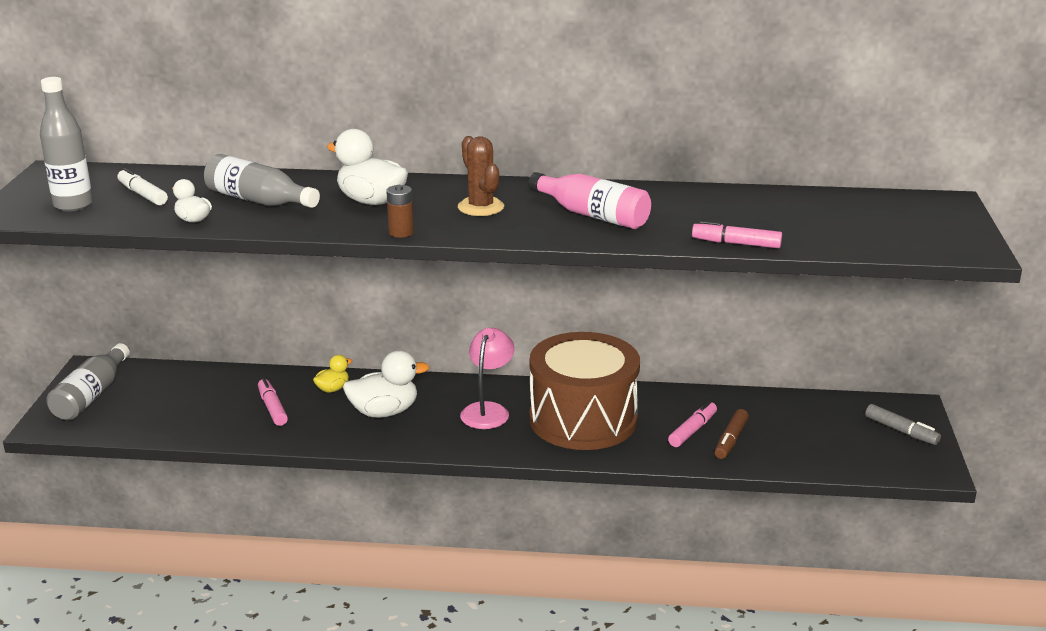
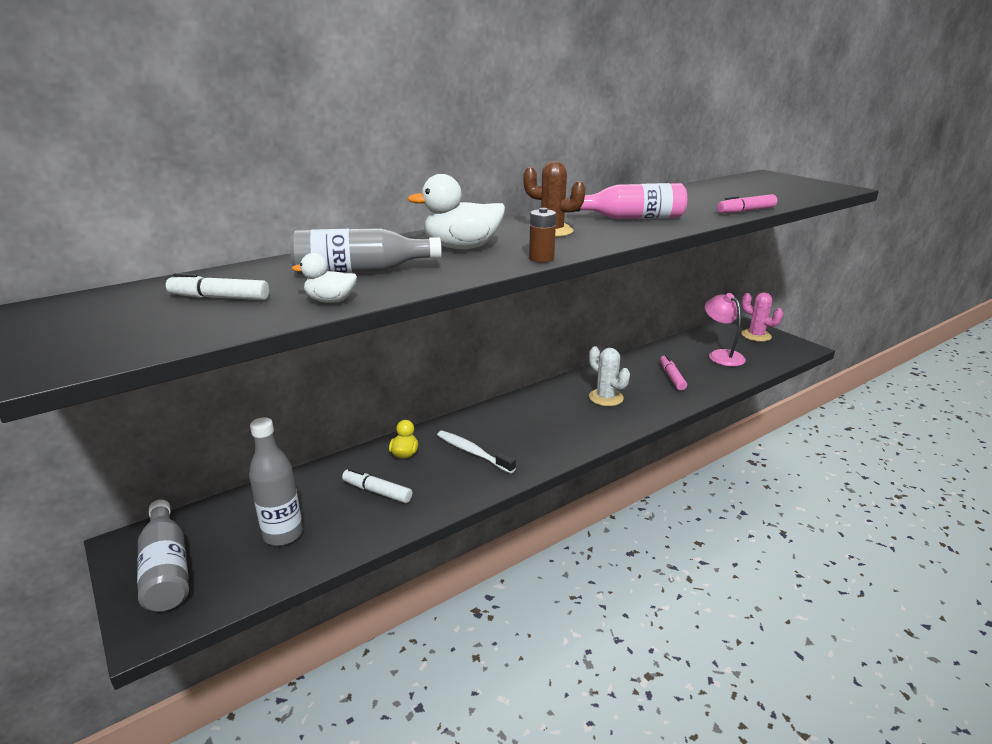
camera: 40 degrees left, 0 degrees up
grey bottle [40,77,93,212] -> grey bottle moved to [249,417,303,546]
pink marker [258,378,288,426] -> white marker [342,468,412,503]
white duck [343,350,430,418] -> white toothbrush [437,431,516,473]
pink lamp [460,328,515,429] -> pink lamp moved to [705,293,746,366]
brown drum [529,332,640,450] -> white cactus [589,346,630,406]
brown marker [715,409,749,459] -> none
grey marker [865,404,941,445] -> pink cactus [741,293,784,342]

